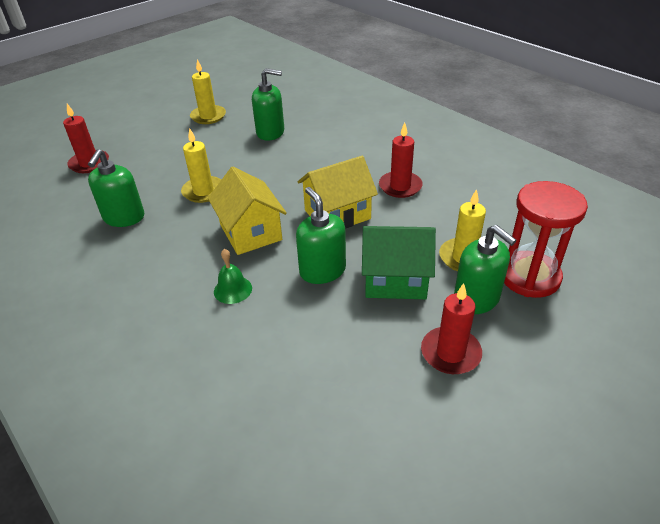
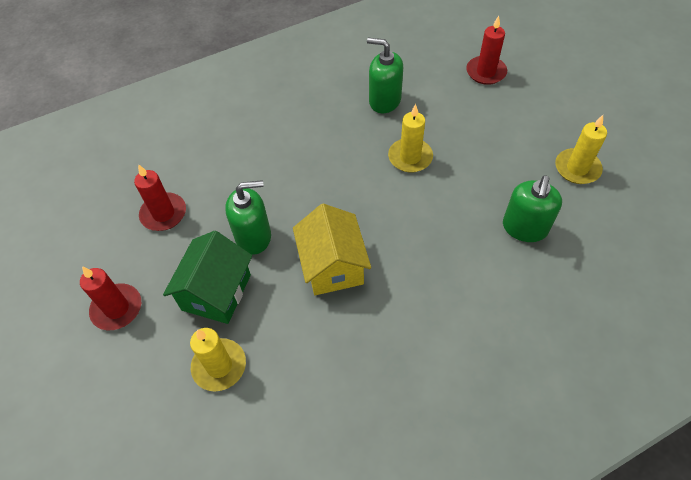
camera: 105 degrees right, 15 degrees up
yellow house [208,166,287,255] -> none
green bell [214,249,252,304] -> none
red candle [379,122,423,198] -> red candle moved to [134,164,186,231]
green soap dispenser [454,225,517,314] -> none
red hourglass [504,181,588,298] -> none

